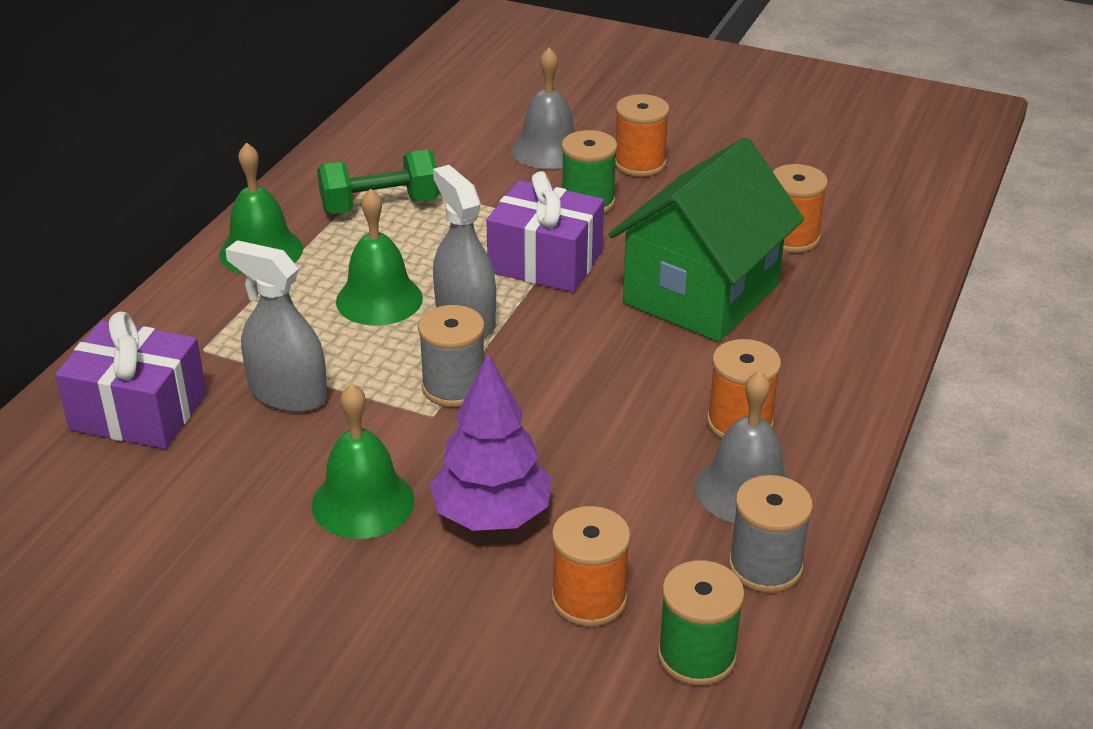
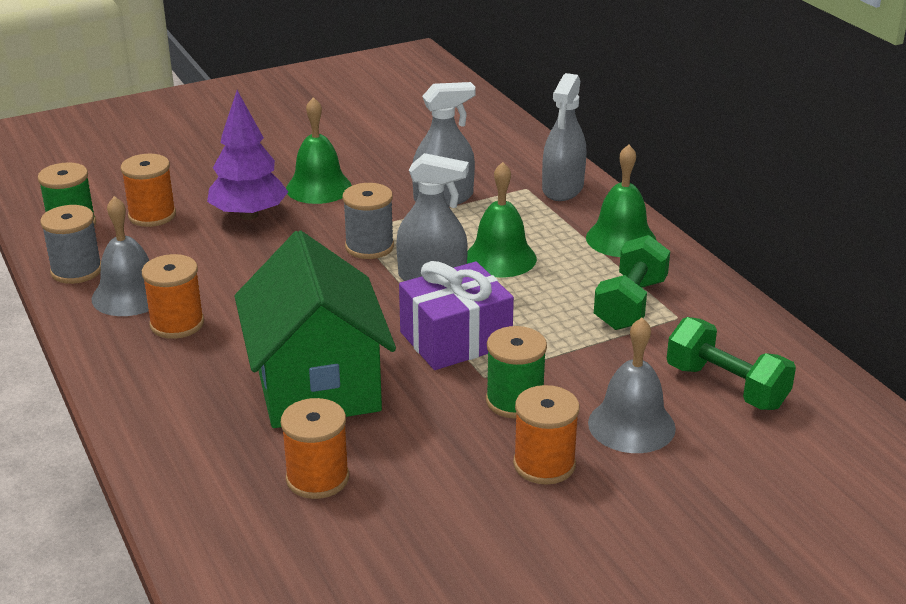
camera: 130 degrees right, 5 degrees down
purple gift [55,312,206,449] -> none
none -> grey spray bottle [542,73,586,201]
none -> green dumbbell [667,317,796,410]

